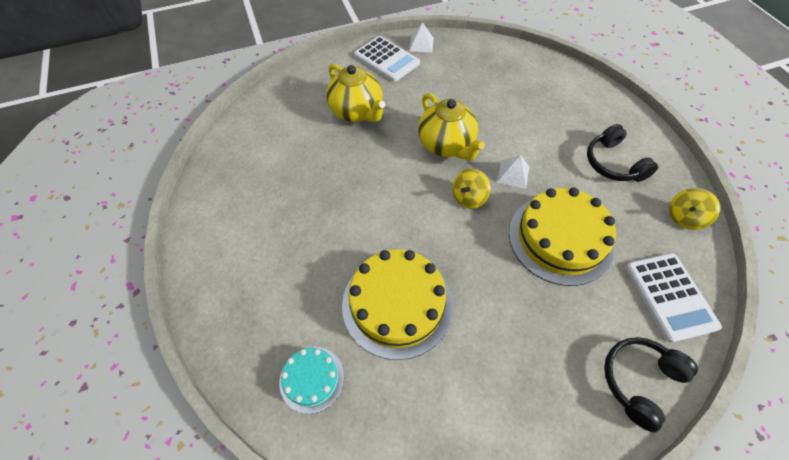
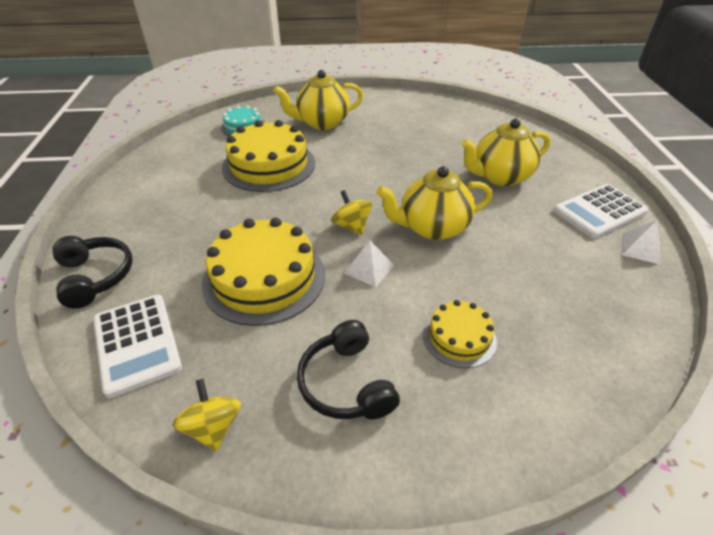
camera: 105 degrees right, 15 degrees down
black headphones [587,124,658,182] -> black headphones turned 105 degrees counterclockwise [297,320,400,419]
white calculator [626,253,722,343] -> white calculator turned 120 degrees counterclockwise [93,295,182,398]
none -> yellow teapot [274,70,363,130]
none -> yellow cake [423,300,497,368]

